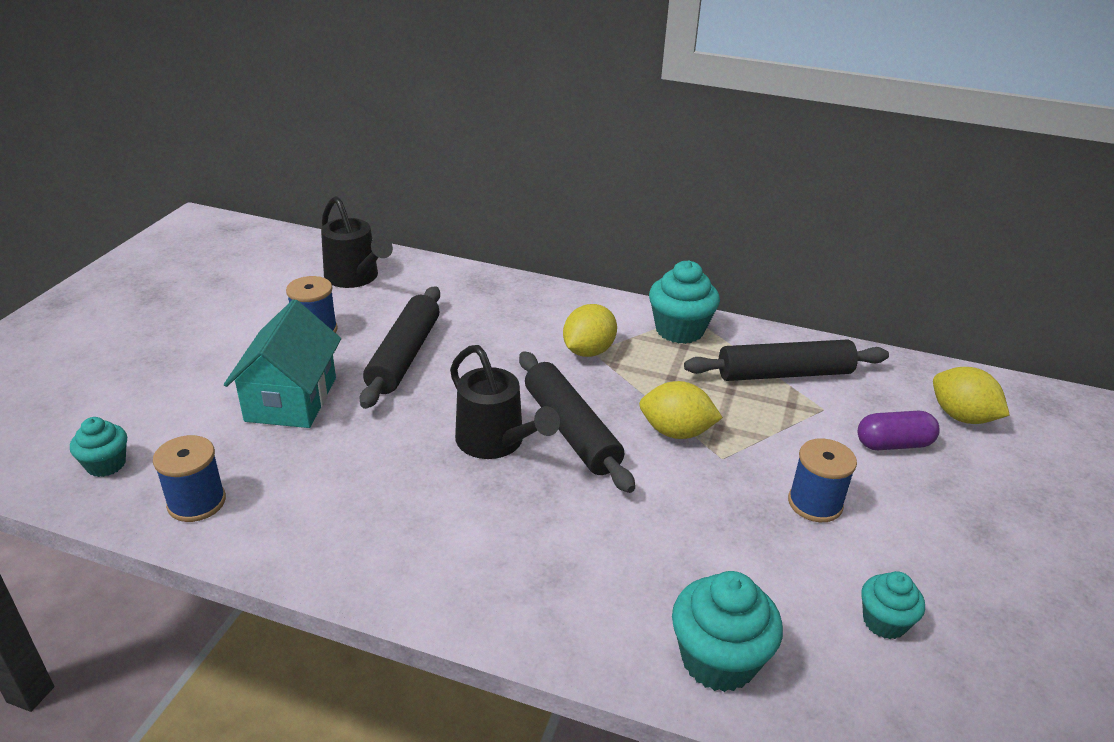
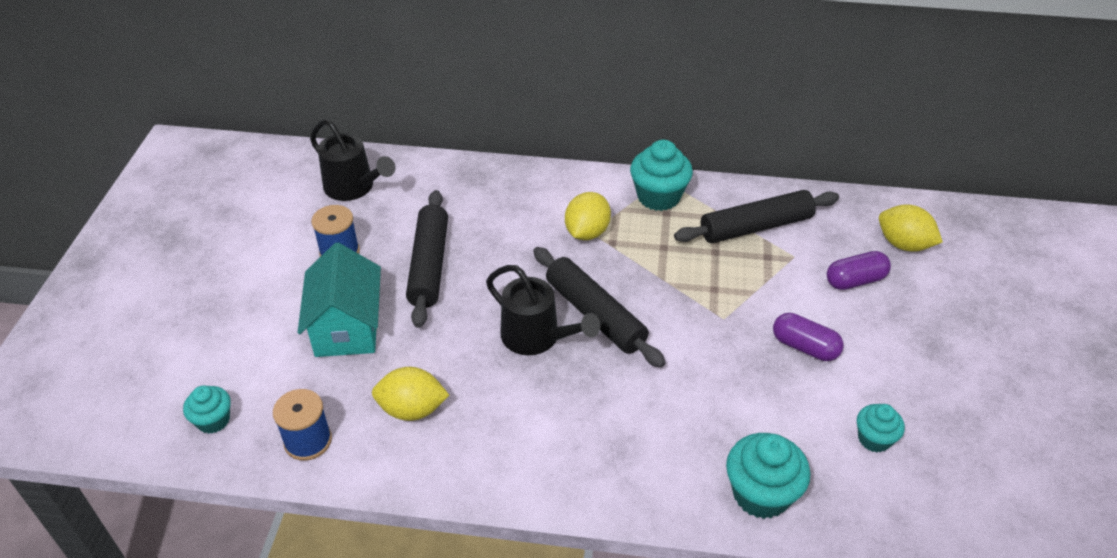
camera: 10 degrees left, 10 degrees up
yellow lemon [639,381,723,439] -> yellow lemon moved to [372,367,449,421]
blue spool [788,438,857,522] -> purple capsule [773,313,844,361]

